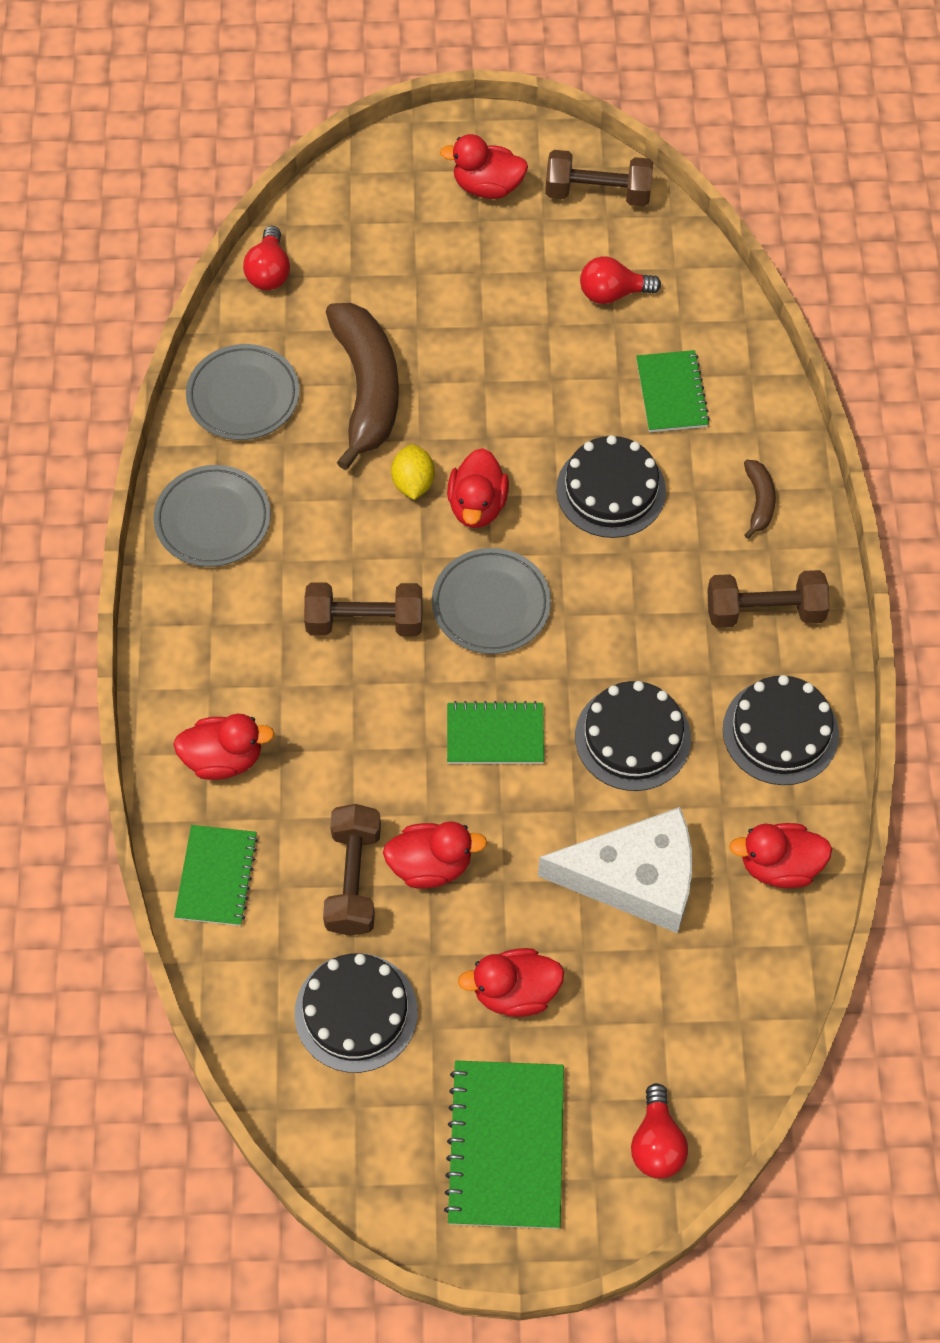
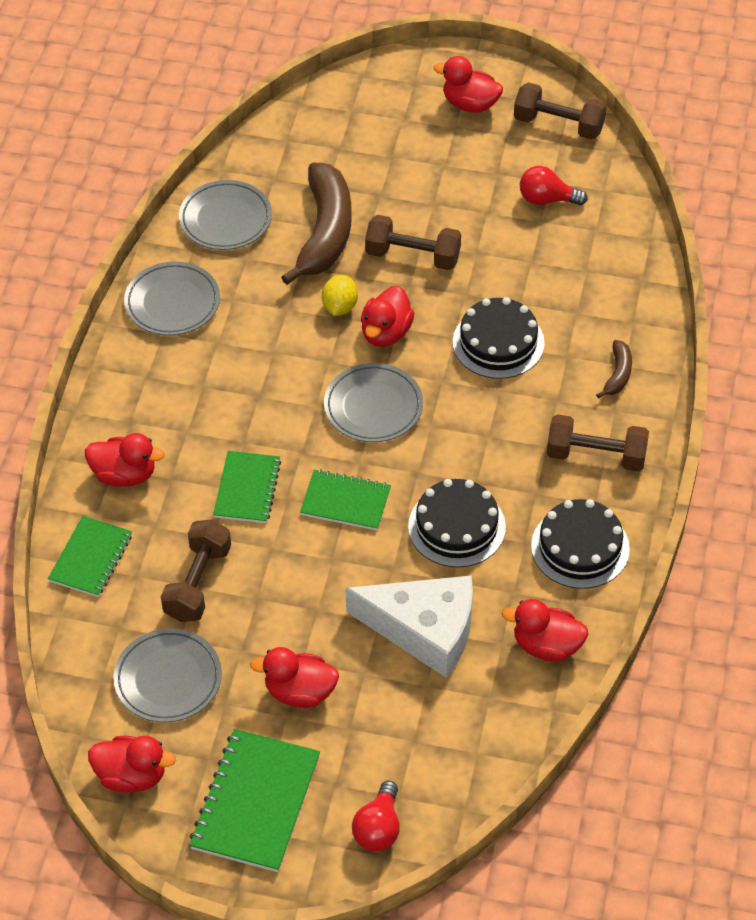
camera: 15 degrees right, 10 degrees down
red light bulb [243,226,290,290] -> none
black cake [294,953,418,1073] -> grey plate [113,629,222,723]
brown dumbbell [304,582,422,636] -> brown dumbbell moved to [365,215,461,270]
red duck [383,821,487,889] -> red duck moved to [88,736,176,792]
green notebook [636,350,710,432] -> green notebook moved to [213,451,281,523]

